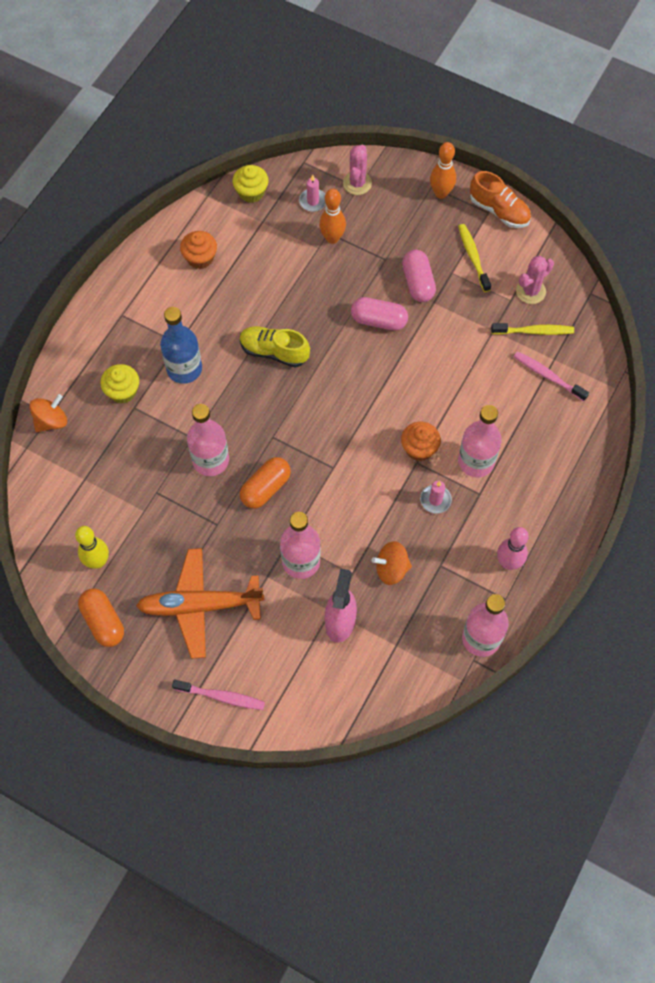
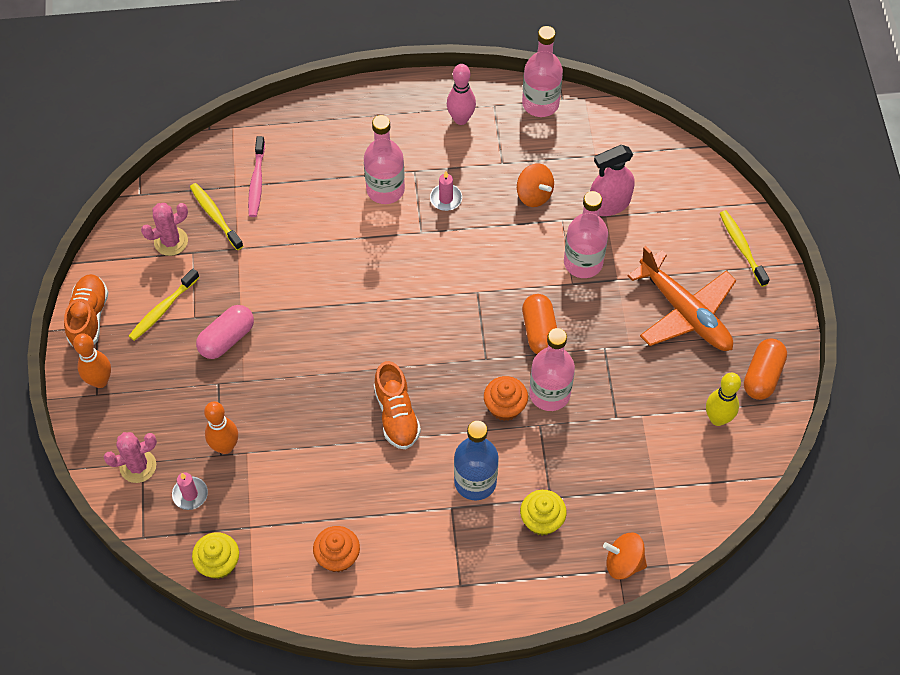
camera: 125 degrees left, 5 degrees down
pink toothbrush [172,680,265,710] -> yellow toothbrush [719,210,770,287]
yellow shoe [240,327,310,368] -> orange shoe [374,361,421,449]
orange capsule [240,457,291,508] -> orange capsule turned 75 degrees clockwise [522,294,557,354]
pink capsule [351,297,408,331] -> none
orange cupcake [401,421,441,461] -> orange cupcake moved to [484,376,528,421]
pink cactus [516,256,554,304] -> pink cactus turned 45 degrees counterclockwise [141,203,188,256]

